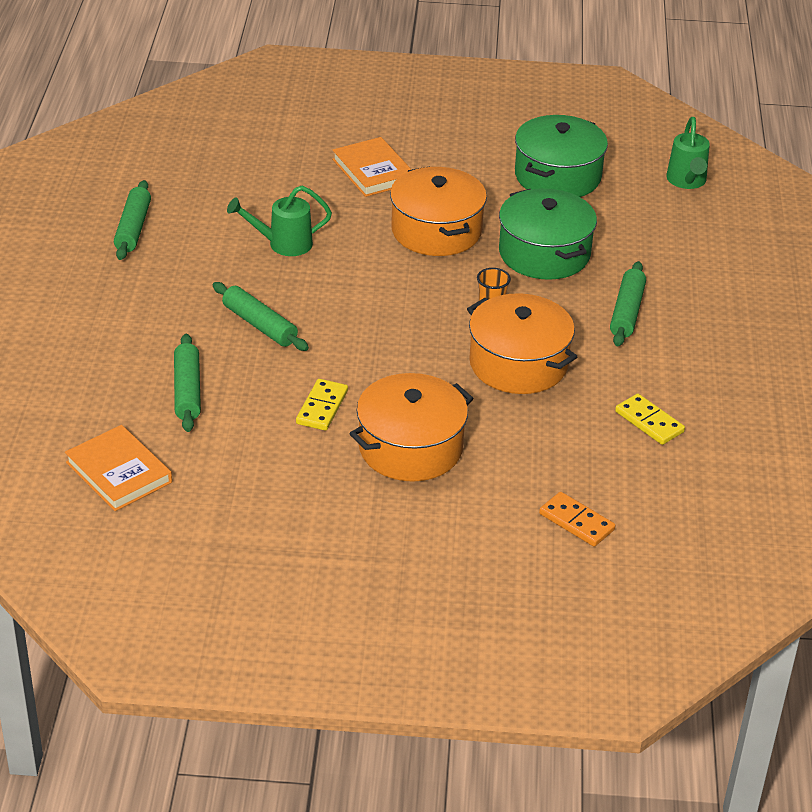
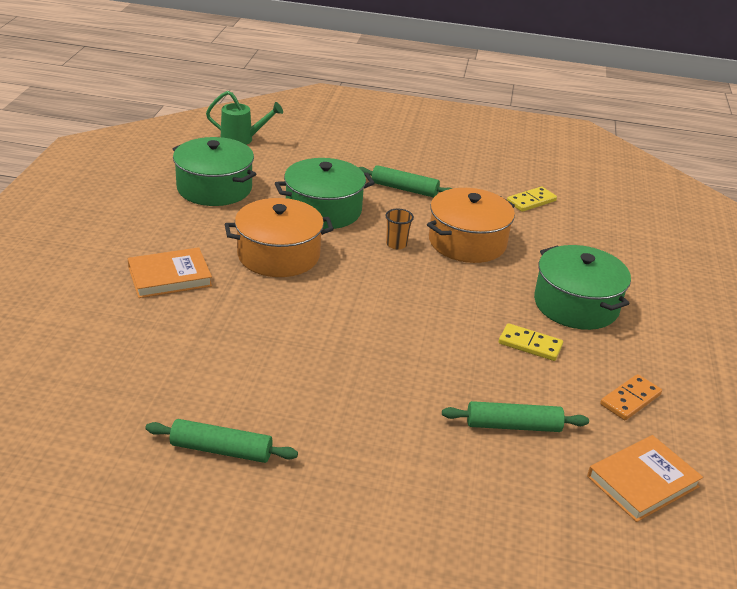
camera: 85 degrees left, 5 degrees down
green rolling pin [213,282,309,351] -> none
green watering can [227,186,332,256] -> none
orange pot [349,373,474,482] -> green pot [534,245,631,330]
orange domino [539,492,615,547] -> orange domino moved to [600,374,662,420]

